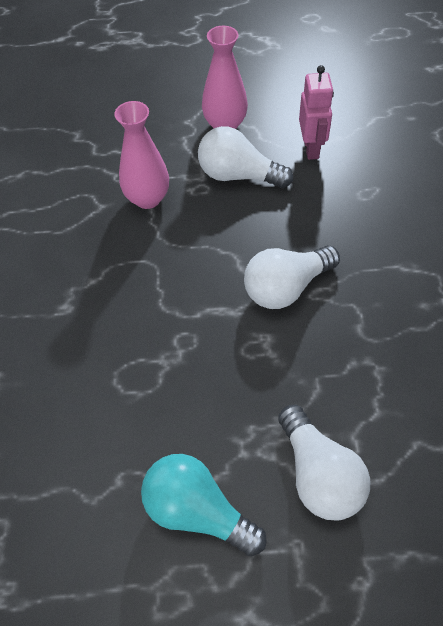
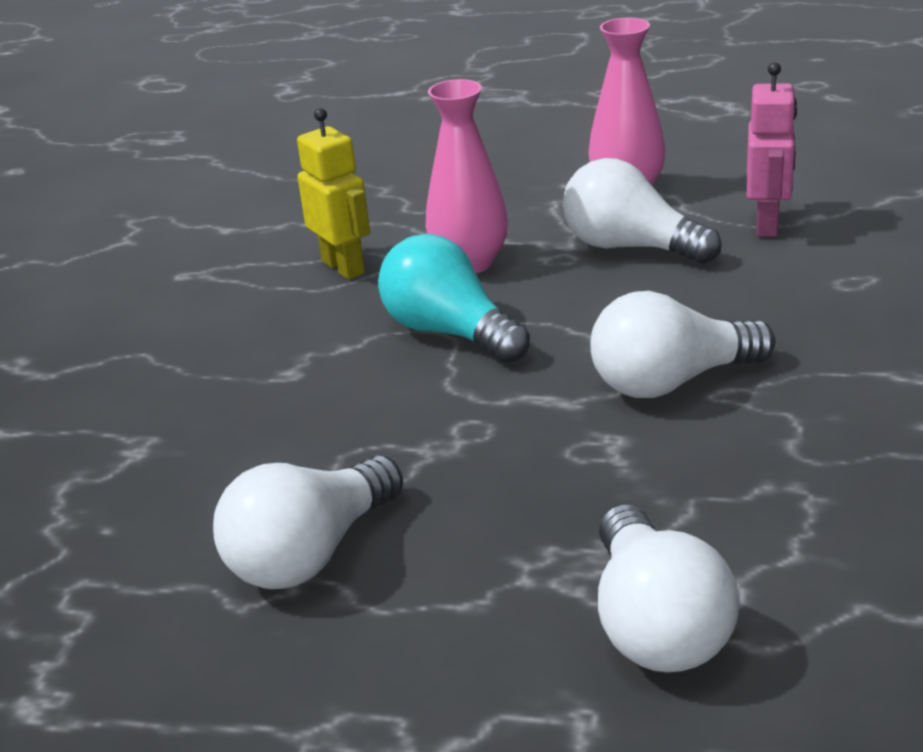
camera: 15 degrees right, 25 degrees down
turquoise light bulb [141,454,267,557] -> turquoise light bulb moved to [378,234,530,363]
none -> white light bulb [213,455,403,589]
none -> yellow robot [297,108,370,280]

